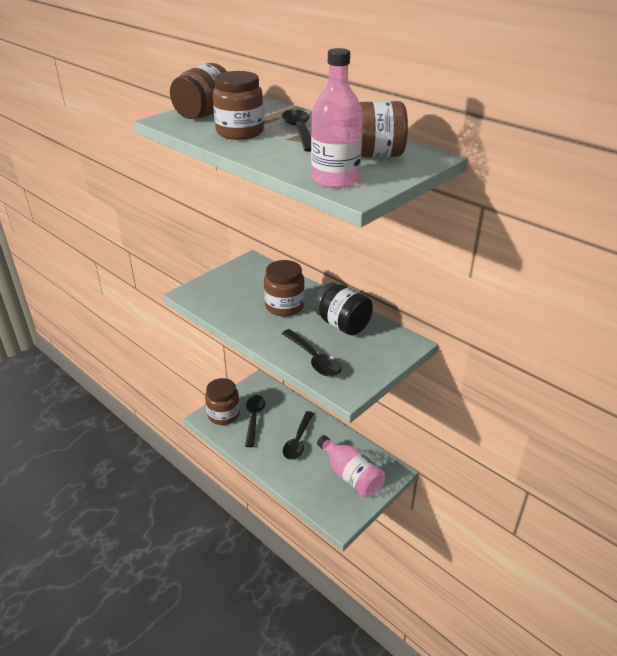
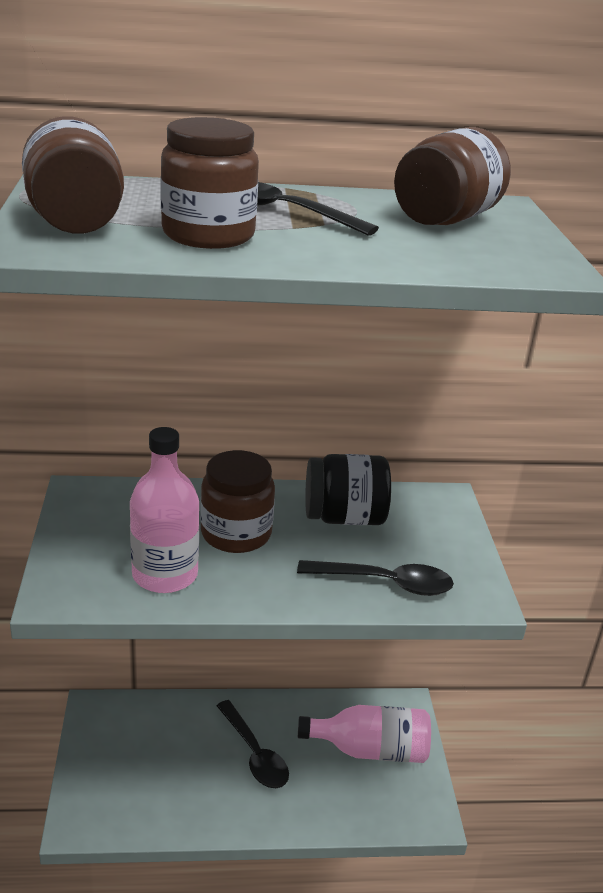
camera: 50 degrees left, 5 degrees down
brown jar [205,378,240,425] -> none
black spoon [245,395,265,447] -> none
pink bottle [311,48,363,188] -> pink bottle moved to [130,427,199,593]

